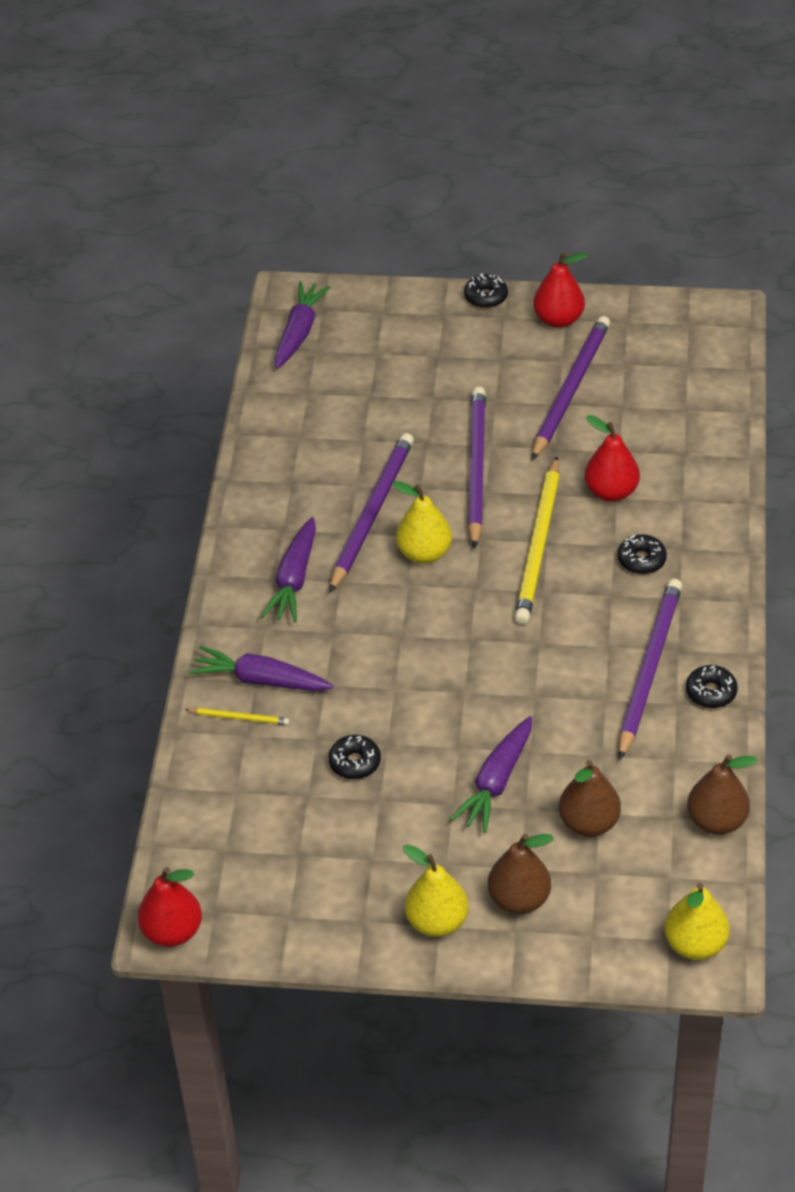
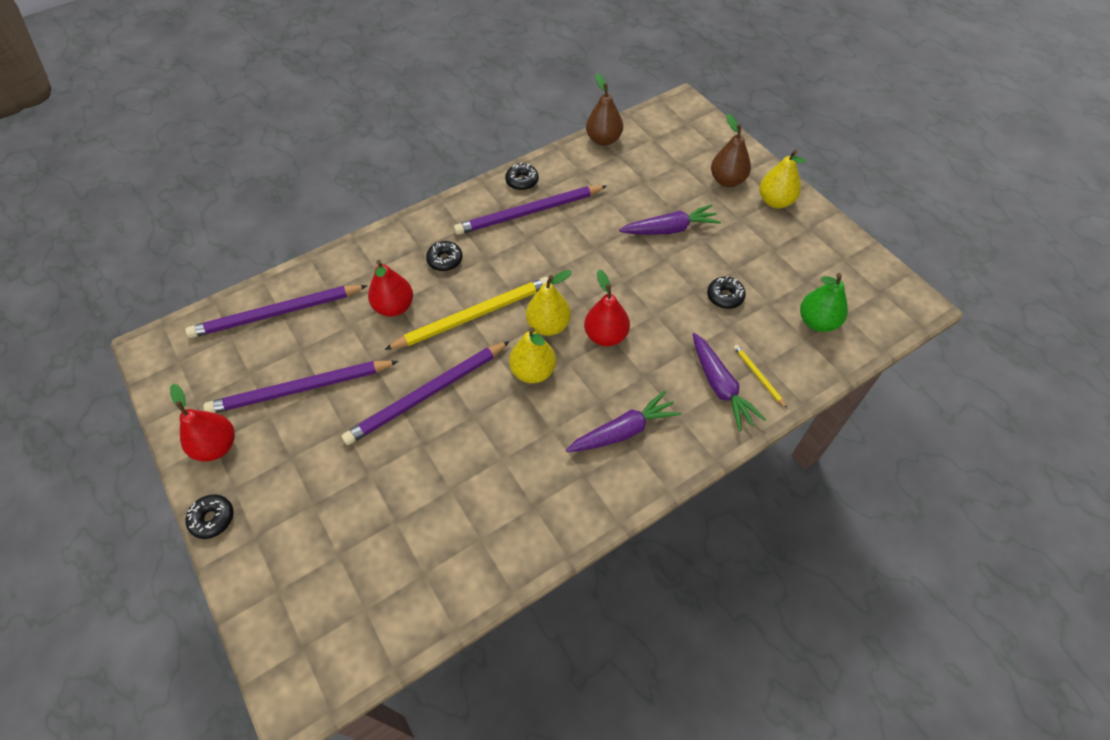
camera: 130 degrees left, 10 degrees up
red pear [138,867,202,947] -> red pear moved to [584,270,630,346]
purple carrot [275,281,330,369] -> none
purple pencil [330,433,414,592] -> purple pencil moved to [186,285,368,338]
brown pear [559,760,621,837] -> none
yellow pear [664,883,730,960] -> yellow pear moved to [526,270,572,336]
none -> green pear [800,273,848,332]

